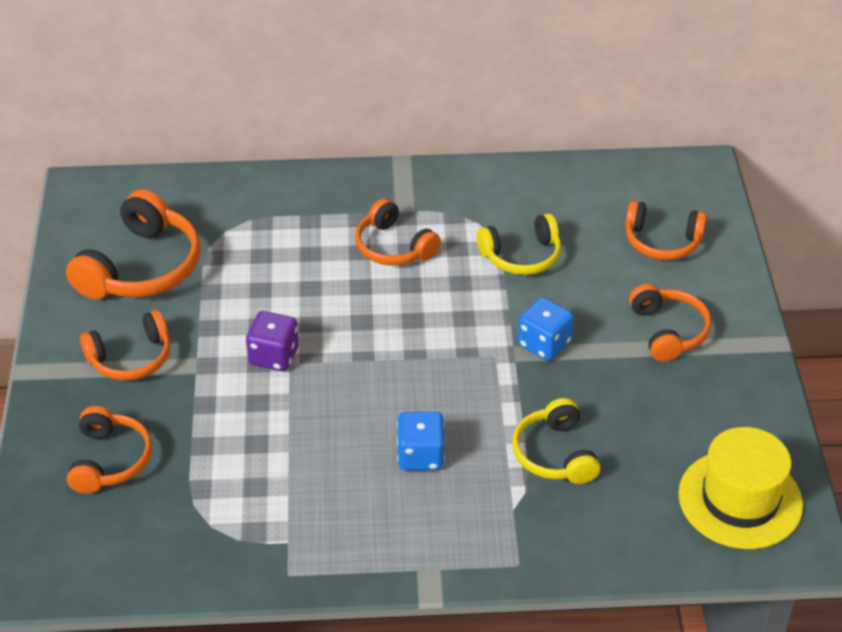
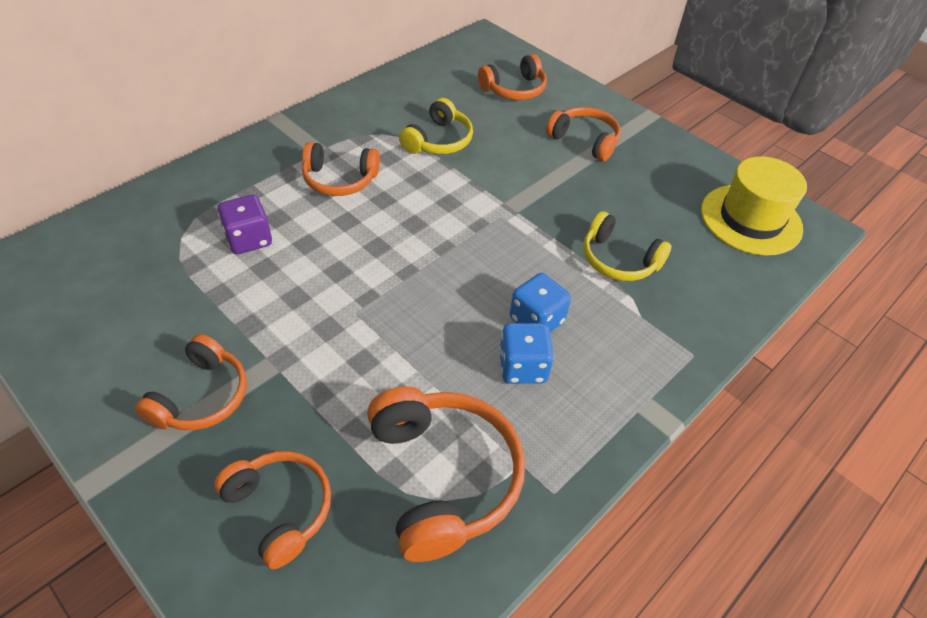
camera: 45 degrees left, 5 degrees up
orange headphones [66,189,201,300] -> orange headphones moved to [367,387,525,562]
purple dice [246,311,299,371] -> purple dice moved to [218,195,272,254]
blue dice [518,297,574,361] -> blue dice moved to [499,323,554,384]

